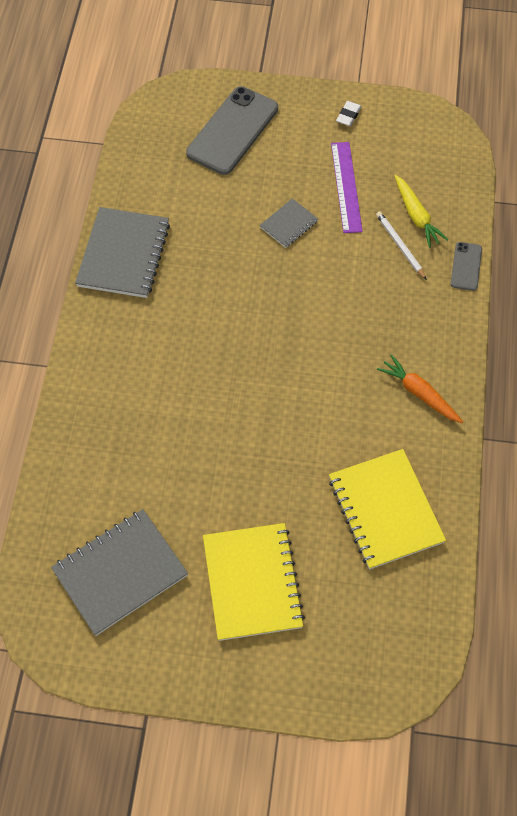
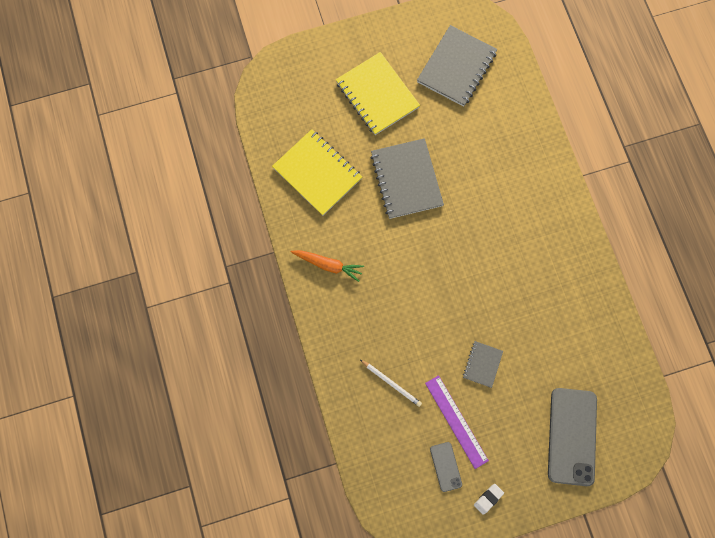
camera: 155 degrees right, 15 degrees up
grey notebook [75,207,170,298] -> grey notebook moved to [371,138,444,219]
white eraser [336,101,362,126] -> white eraser turned 45 degrees clockwise [474,484,504,514]
yellow carrot [395,175,448,248] -> none
grey phone [451,242,482,291] -> grey phone moved to [430,442,462,492]

